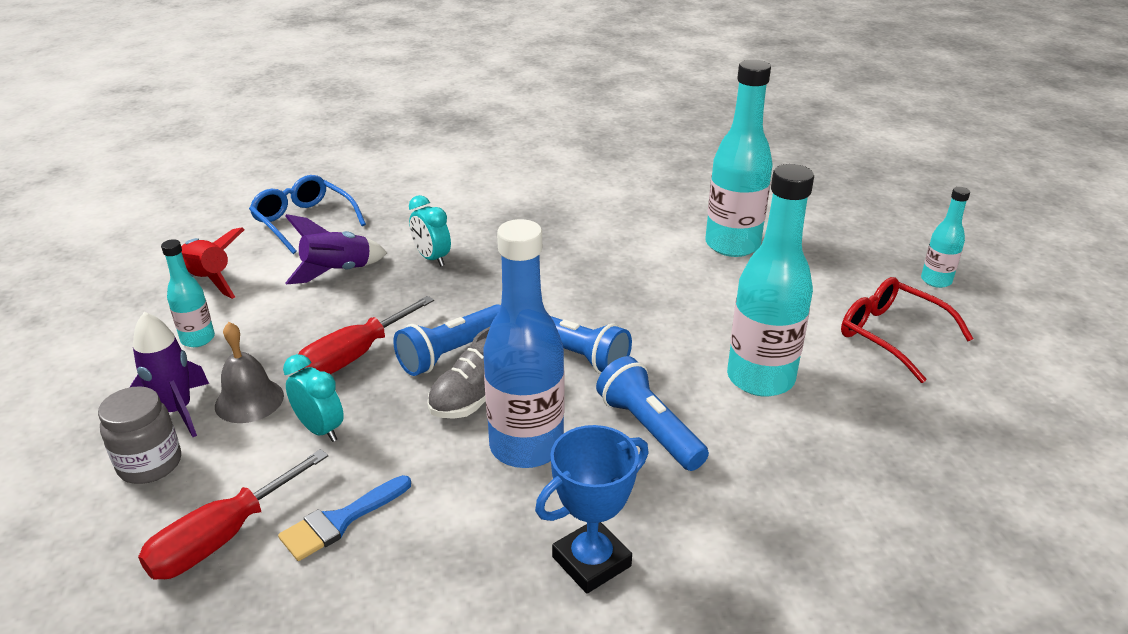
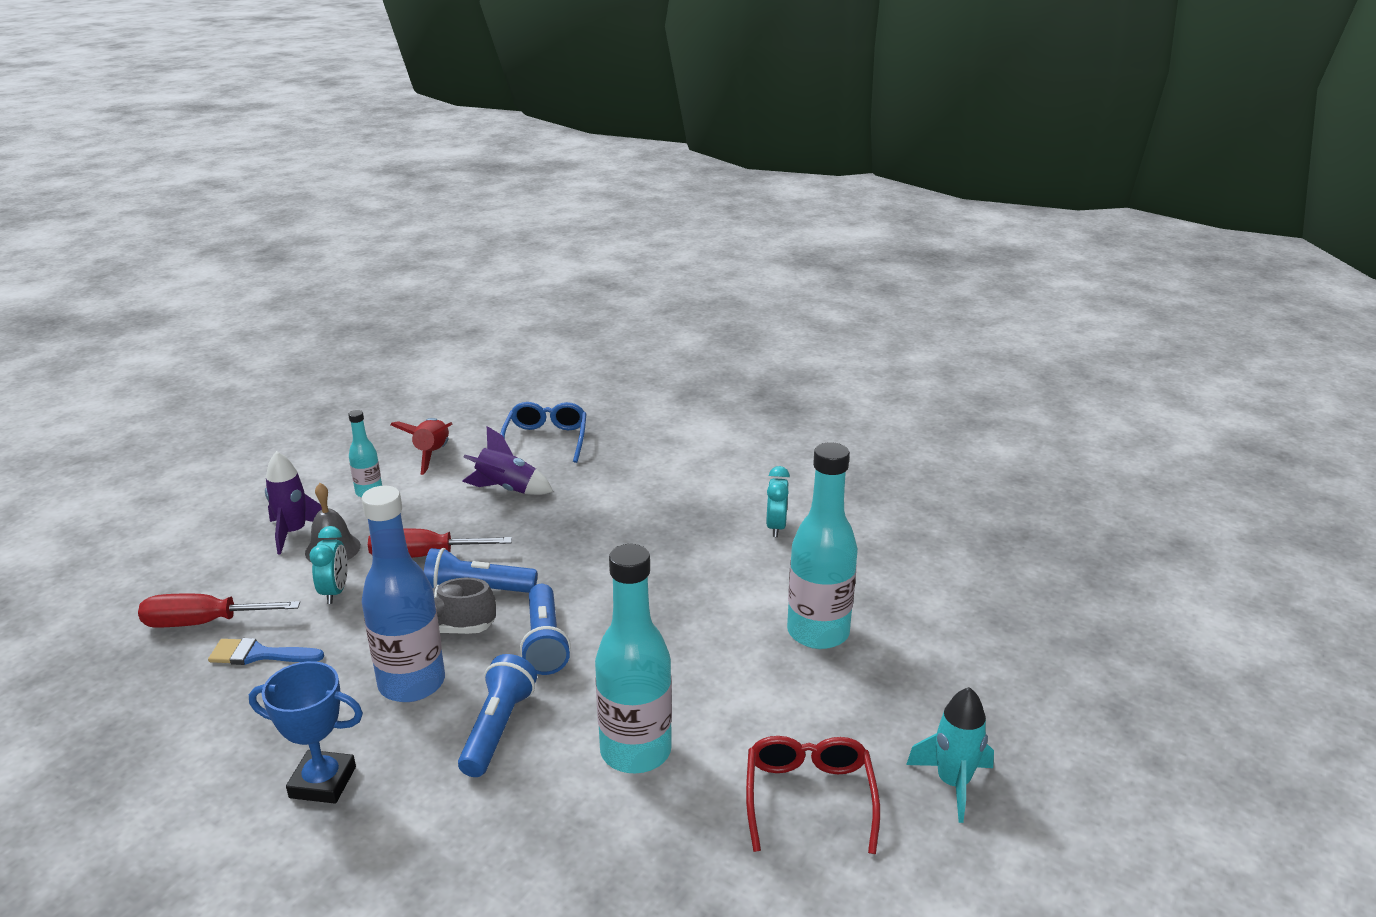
camera: 45 degrees right, 5 degrees down
grey jar [98,386,181,484] -> none
turquoise clock [409,195,451,266] -> turquoise clock moved to [766,466,790,537]
turquoise bottle [921,187,970,288] -> turquoise rocket [906,687,994,823]

